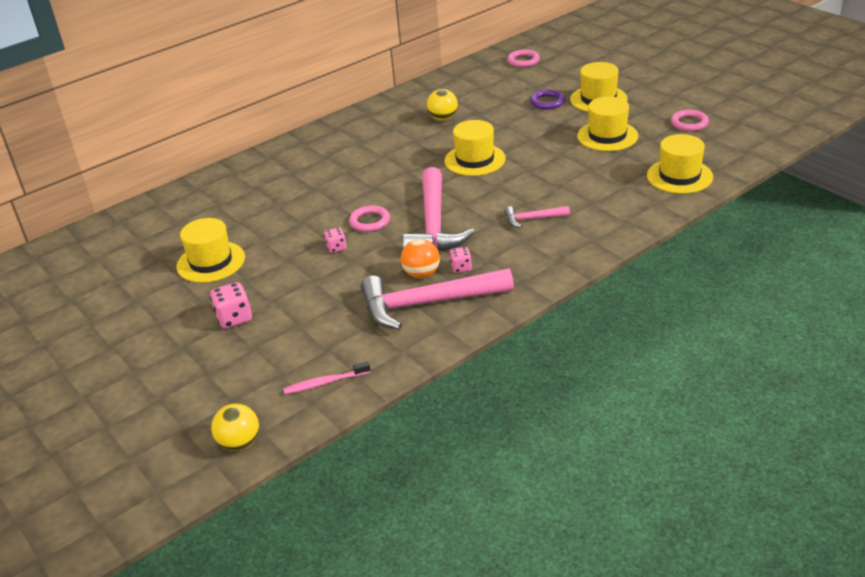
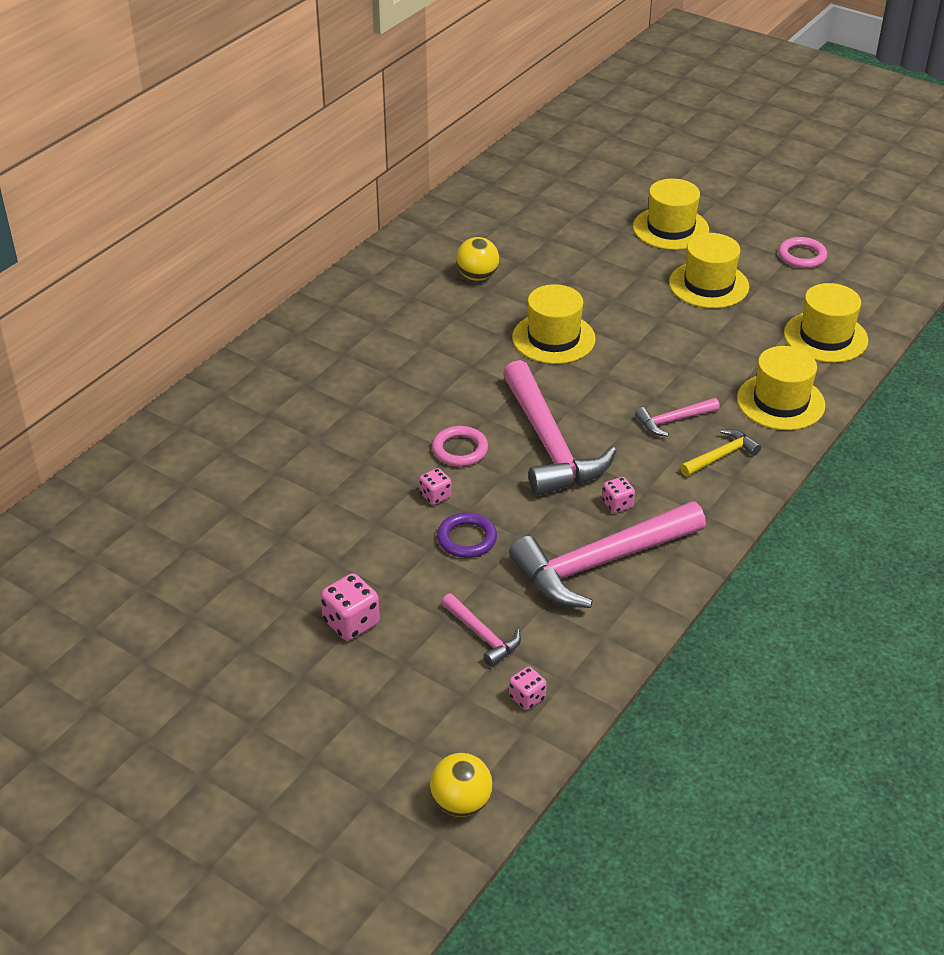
camera: 20 degrees left, 5 degrees up
yellow hat [177,218,245,283] -> yellow hat moved to [737,346,826,430]
pink toothbrush [283,361,371,394] -> pink dice [509,667,547,710]
orange ball [401,239,440,278] -> none
pink ring [507,49,540,67] -> none
purple ring [530,89,565,110] -> purple ring moved to [437,513,497,558]
none -> pink hammer [441,593,521,667]
none -> yellow hammer [680,429,761,476]

